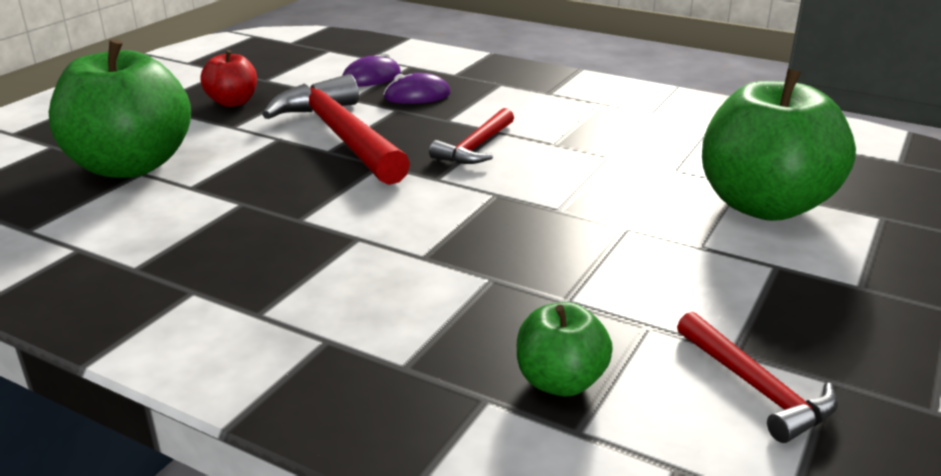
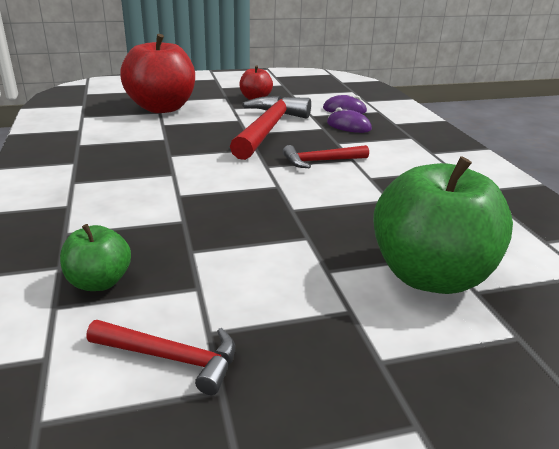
camera: 45 degrees right, 0 degrees up
green apple [49,39,191,178] -> red apple [120,34,195,113]
red hammer [677,312,838,443] -> red hammer turned 90 degrees counterclockwise [86,320,235,395]

